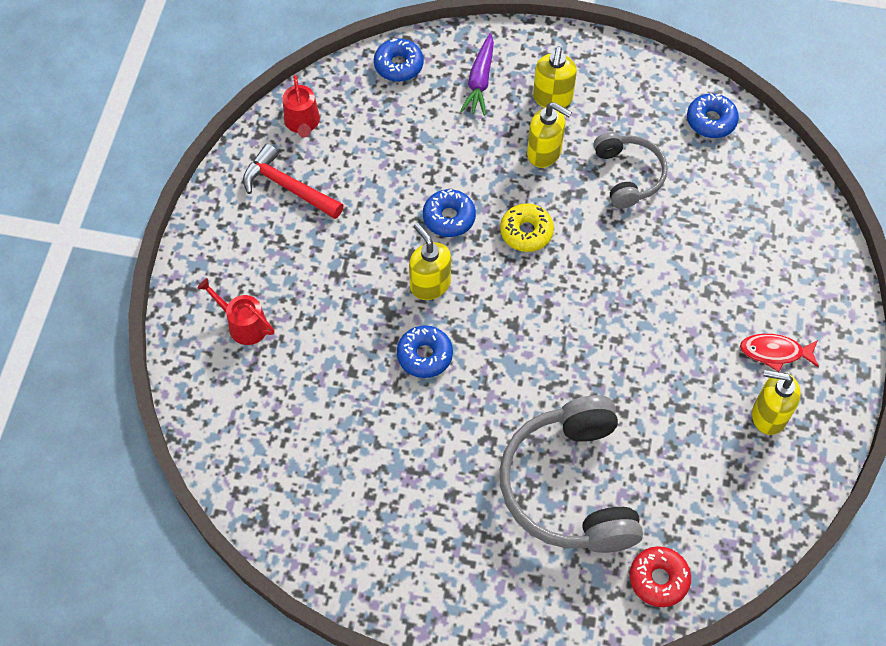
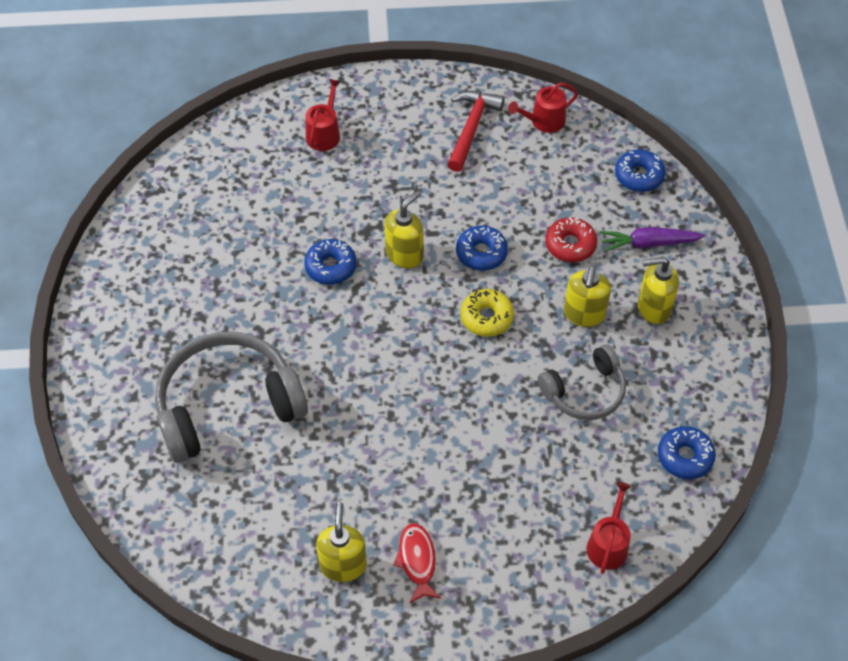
camera: 75 degrees right, 5 degrees down
red donut [630,546,691,607] -> red donut moved to [545,217,597,262]
none -> red watering can [586,482,631,574]

